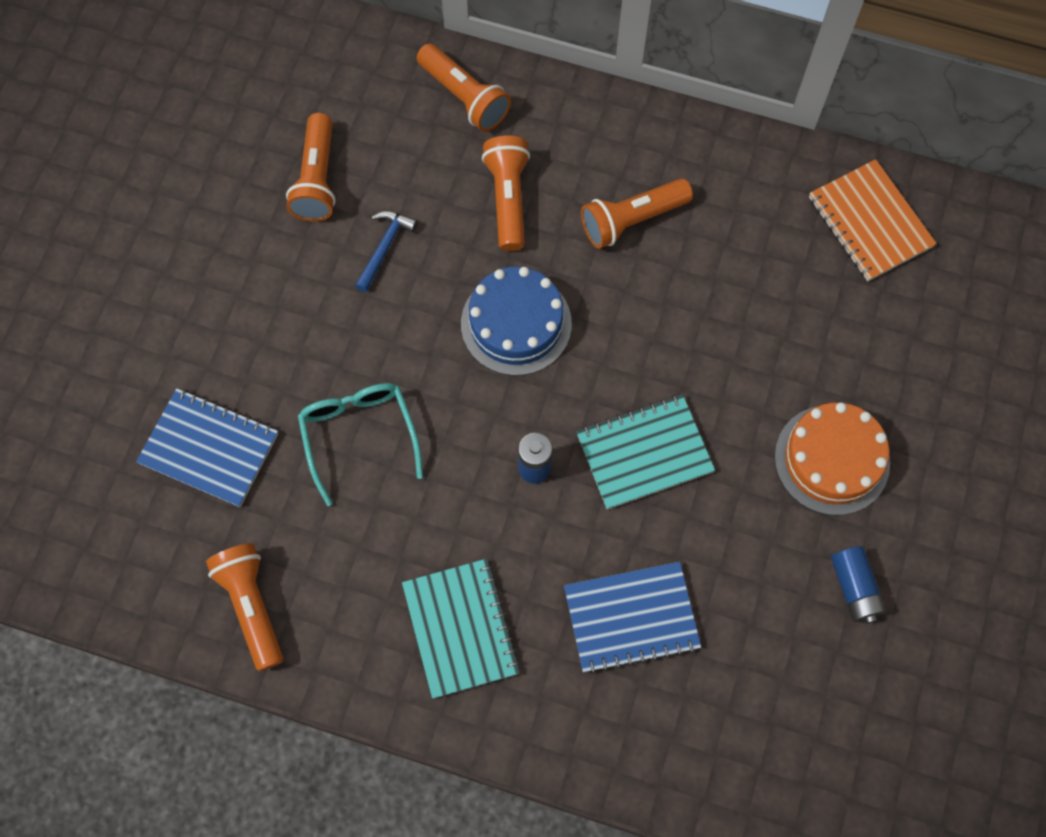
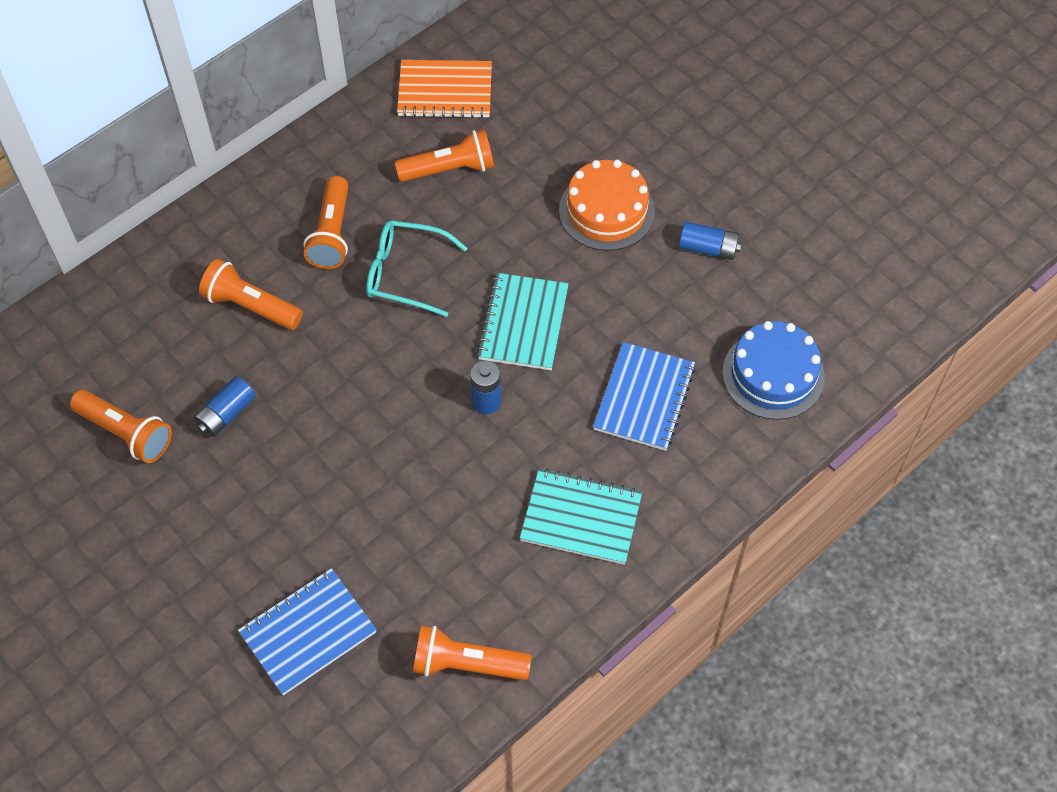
camera: 60 degrees left, 10 degrees down
turquoise glasses [298,383,423,506] -> turquoise glasses moved to [366,220,467,317]
blue hammer [355,211,418,292] -> blue battery [193,376,256,437]
orange flashlight [417,43,511,132] -> orange flashlight moved to [395,129,494,182]
blue cake [461,267,572,376] -> blue cake moved to [722,321,825,420]

